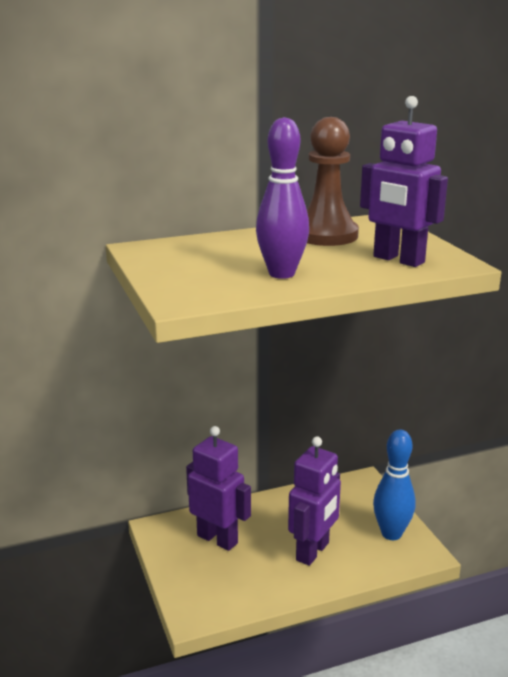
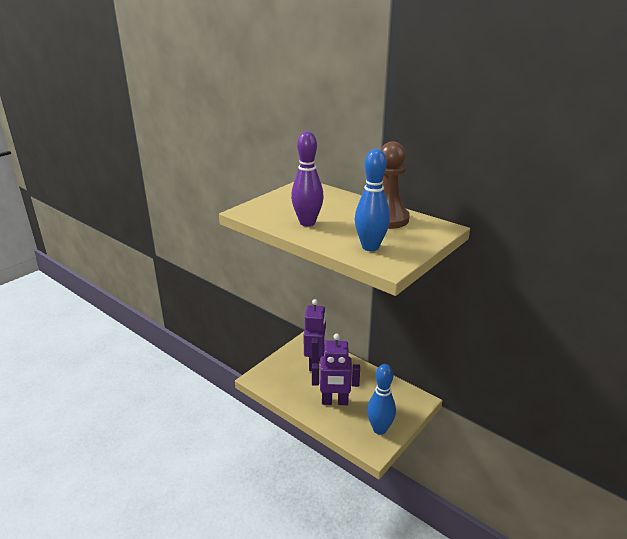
camera: 60 degrees right, 5 degrees up
purple robot [360,96,448,267] -> blue bowling pin [355,149,390,251]

